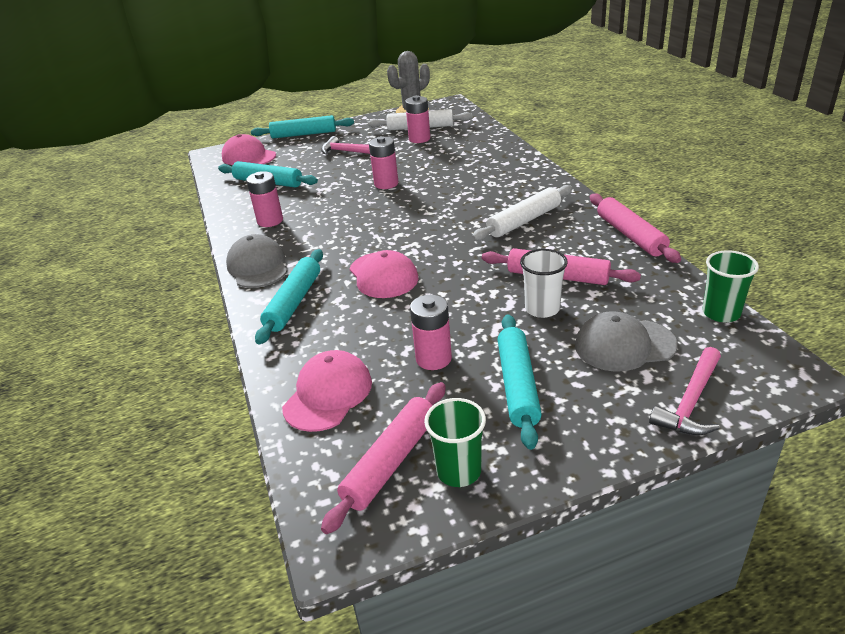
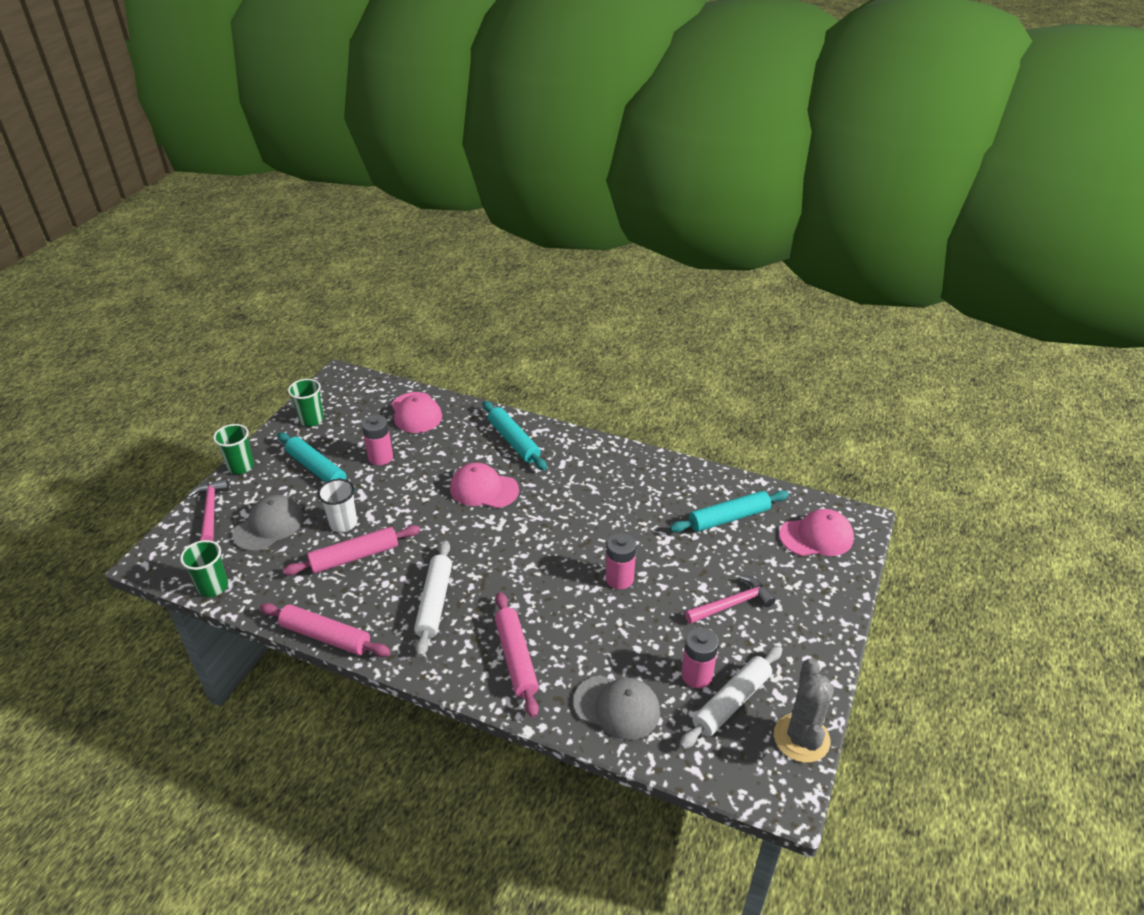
camera: 130 degrees right, 5 degrees up
grey cap [226,234,287,288] -> grey cap moved to [573,675,660,740]
pink battery [246,171,283,227] -> none
turquoise rolling pin [251,115,354,139] -> none
pink rolling pin [321,382,446,534] -> pink rolling pin moved to [495,592,539,718]
none -> green cup [213,424,254,474]

